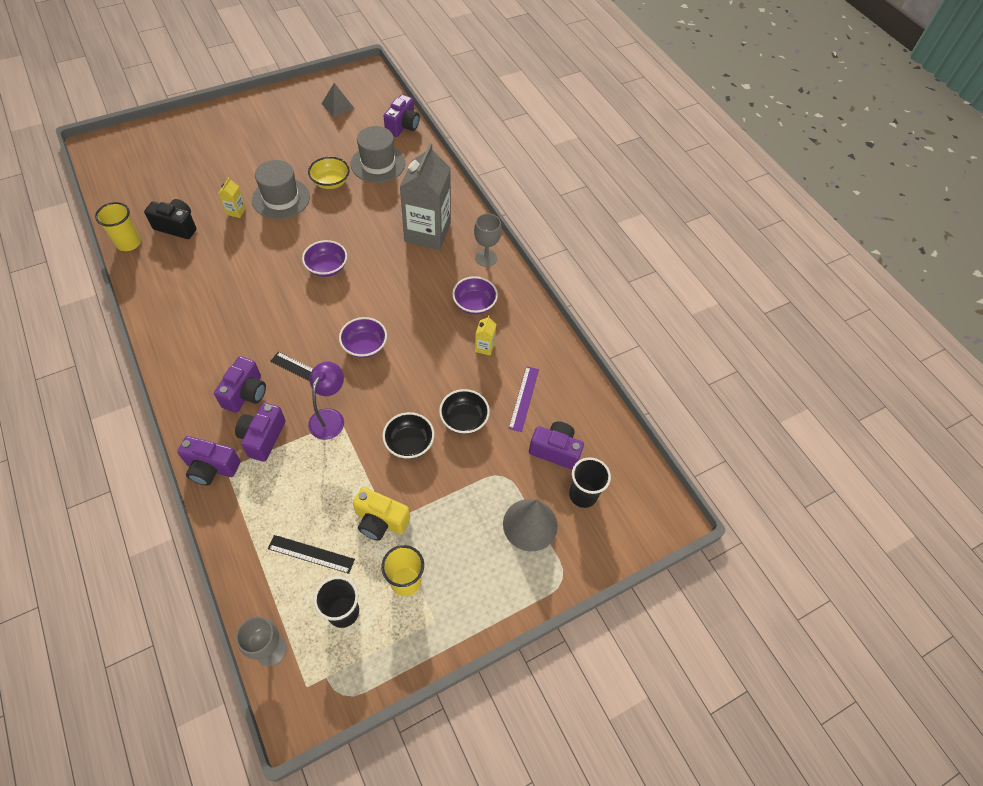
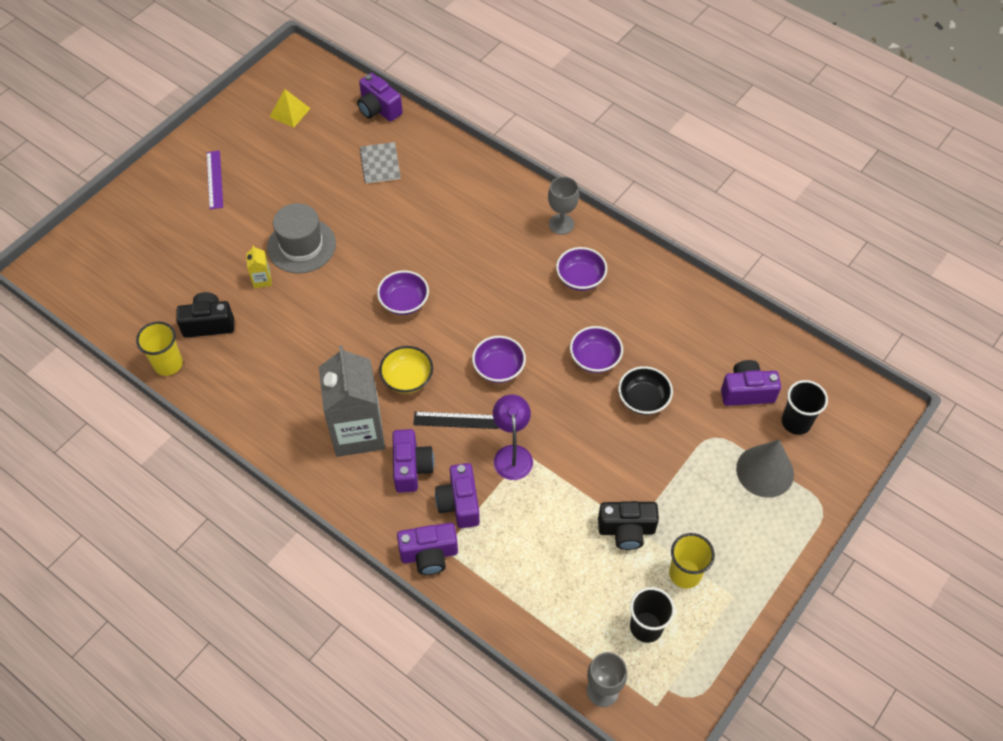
camera: 20 degrees left, 0 degrees up
black ruler [268,535,355,574] -> none
yellow bowl [308,157,350,189] -> yellow bowl moved to [379,346,433,394]
grey pyramid [322,83,355,117] -> yellow pyramid [269,89,311,128]
grey hat [351,126,405,183] -> grey notebook [359,142,401,183]
yellow camera [353,487,410,541] -> black camera [598,501,659,550]
black bowl [383,412,434,459] -> none
purple camera [384,95,420,137] -> purple camera turned 135 degrees clockwise [357,73,403,122]
grey carton [400,143,451,250] -> grey carton moved to [319,345,385,457]
yellow carton [475,315,496,356] -> none
purple ruler [508,366,539,432] -> purple ruler moved to [207,151,223,209]
none -> purple bowl [570,326,623,373]

